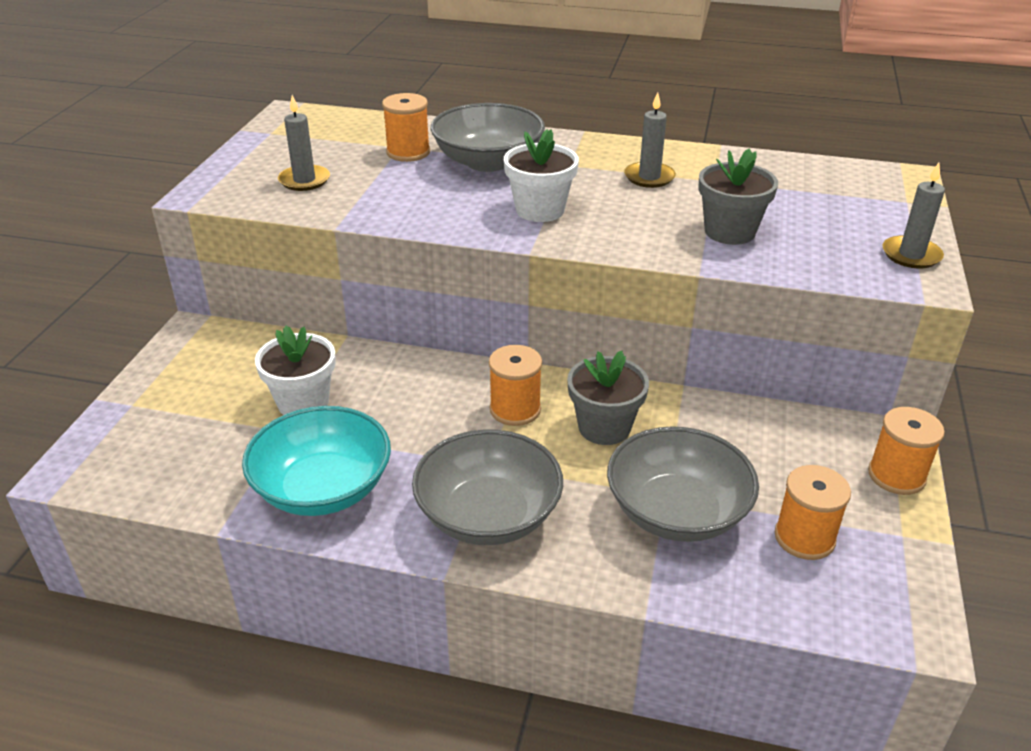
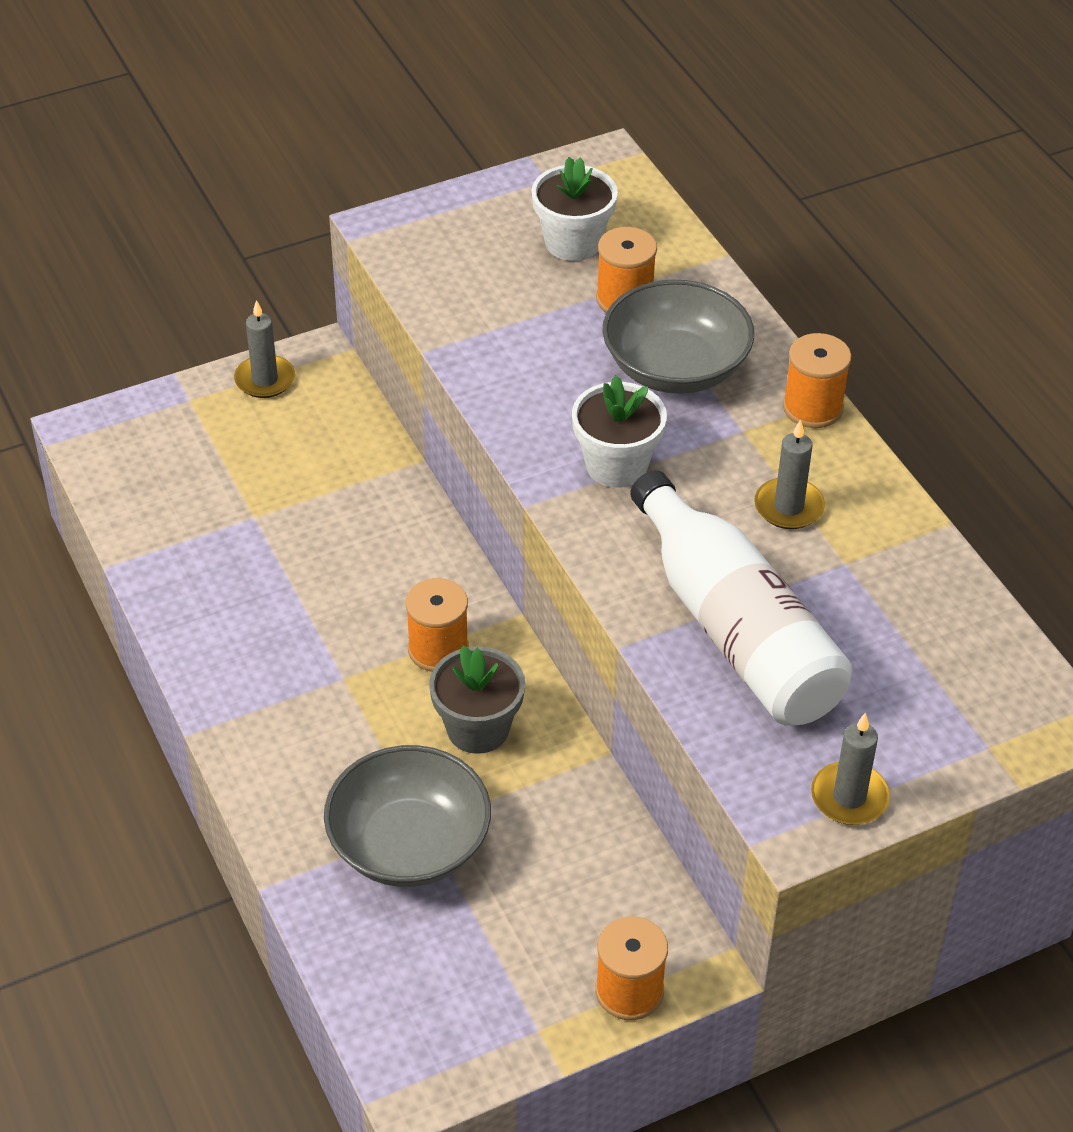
camera: 50 degrees right, 10 degrees up
turquoise bowl [242,406,391,516] -> none
white flower pot [255,326,336,415] -> white flower pot moved to [532,157,618,261]
grey candle [278,95,330,191] -> grey candle moved to [234,300,295,398]
grey bowl [412,429,563,545] -> none
grey flower pot [698,148,778,245] -> white bottle [630,470,852,725]
orange spool [775,465,851,560] -> orange spool moved to [783,333,851,428]

